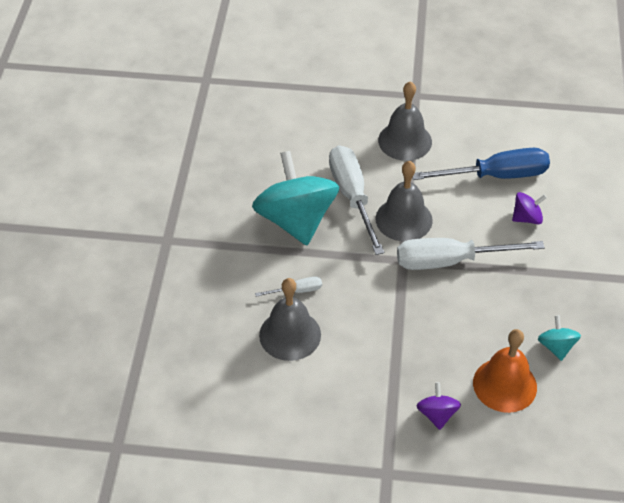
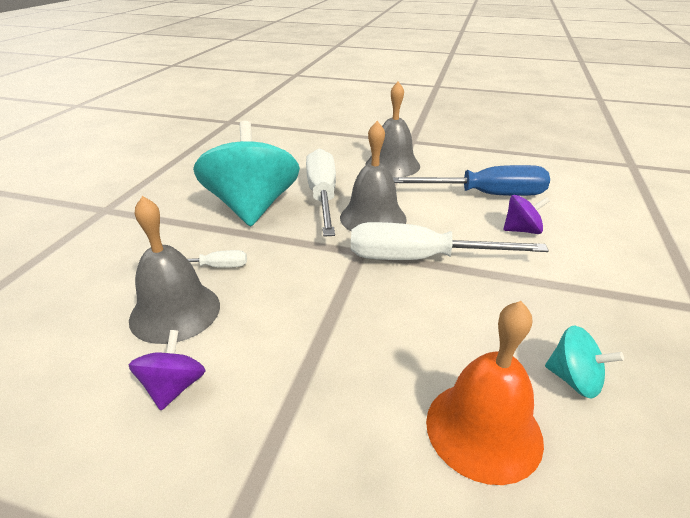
camera: 10 degrees right, 15 degrees down
purple spinning top [417,382,461,430] -> purple spinning top moved to [129,330,206,410]
turquoise spinning top [538,315,581,361] -> turquoise spinning top turned 120 degrees clockwise [545,325,624,398]

